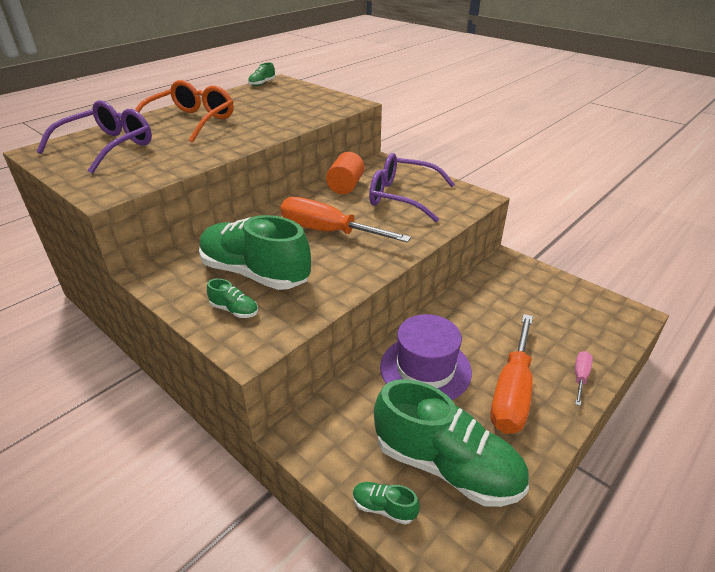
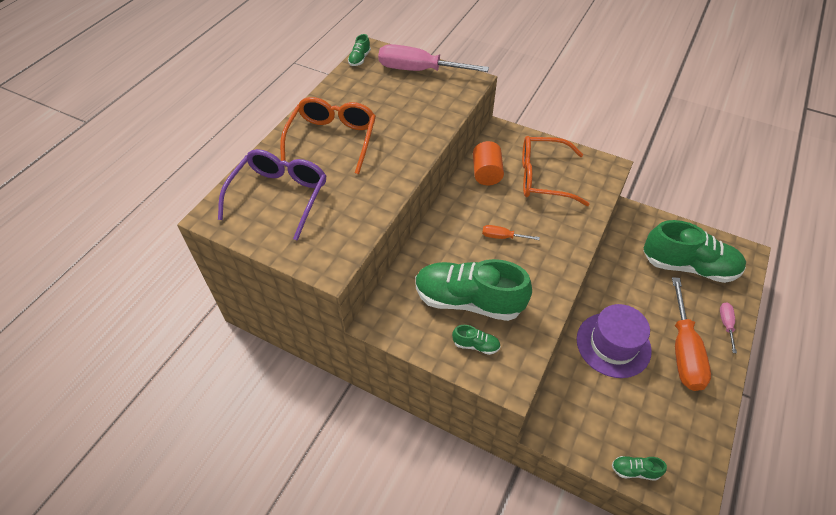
camera: 15 degrees left, 15 degrees up
orange screwdriver [281,197,411,243] -> orange screwdriver [482,225,540,240], size x0.46
purple glasses [369,153,455,222] -> orange glasses [522,136,590,206]
green shoe [374,379,529,507] -> green shoe moved to [644,220,746,283]
none -> pink screwdriver [378,44,489,72]

